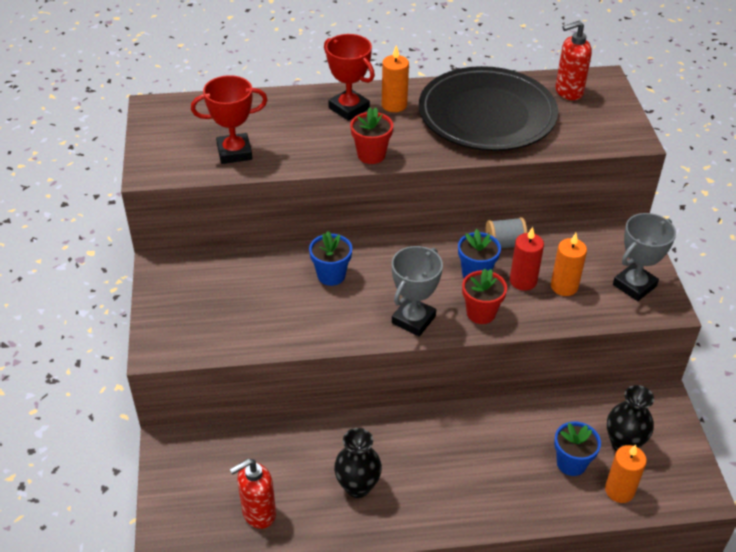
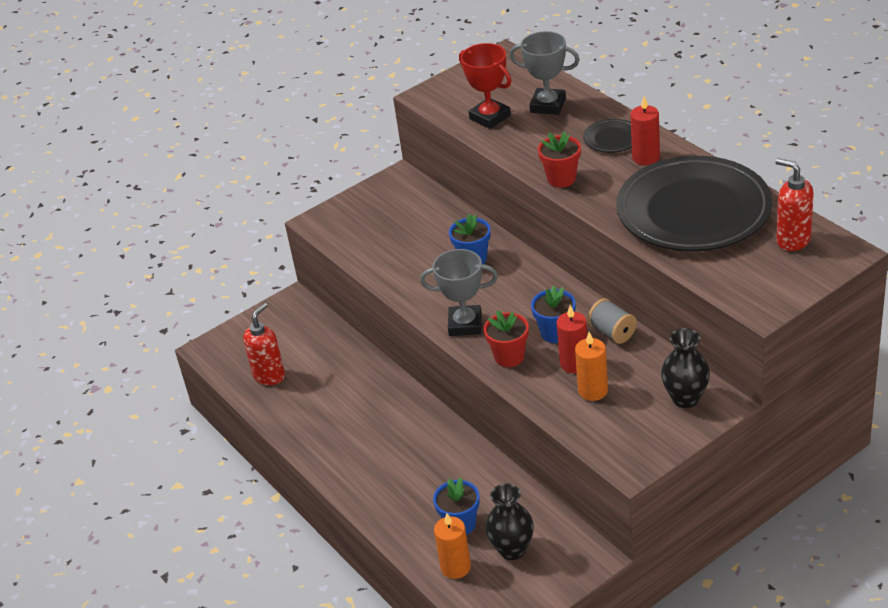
camera: 65 degrees right, 5 degrees down
red soap dispenser [229,459,276,529] -> red soap dispenser turned 90 degrees clockwise [243,303,285,385]
red trophy [324,34,375,121] -> black plate [583,118,632,153]
black vase [334,428,382,498] -> black vase moved to [661,328,710,408]
orange candle [382,45,409,112] -> red candle [630,96,660,165]
grey trophy [613,213,676,301] -> grey trophy moved to [509,31,580,115]

